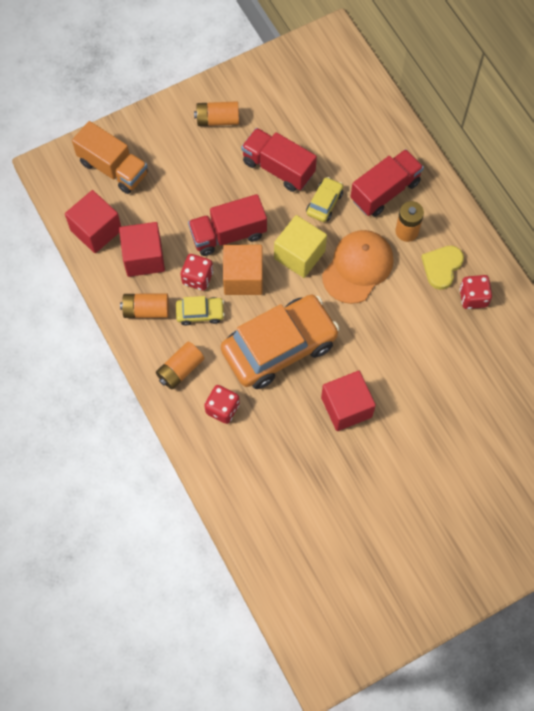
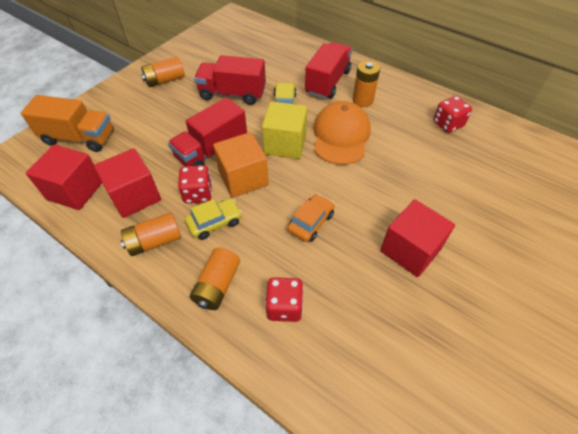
camera: 25 degrees left, 15 degrees down
orange car [221,294,340,389] -> orange car [287,194,335,242], size x0.43
yellow heart [421,246,464,290] -> none

